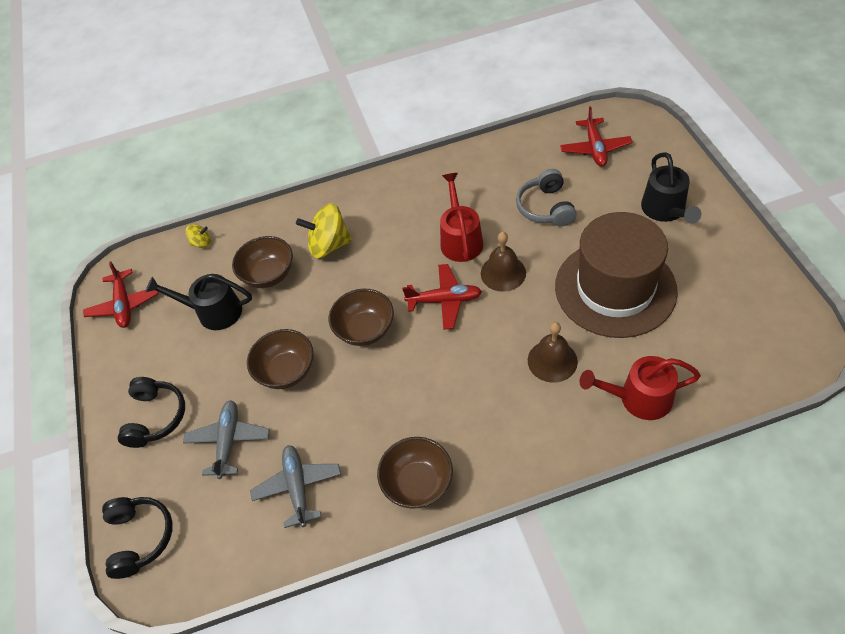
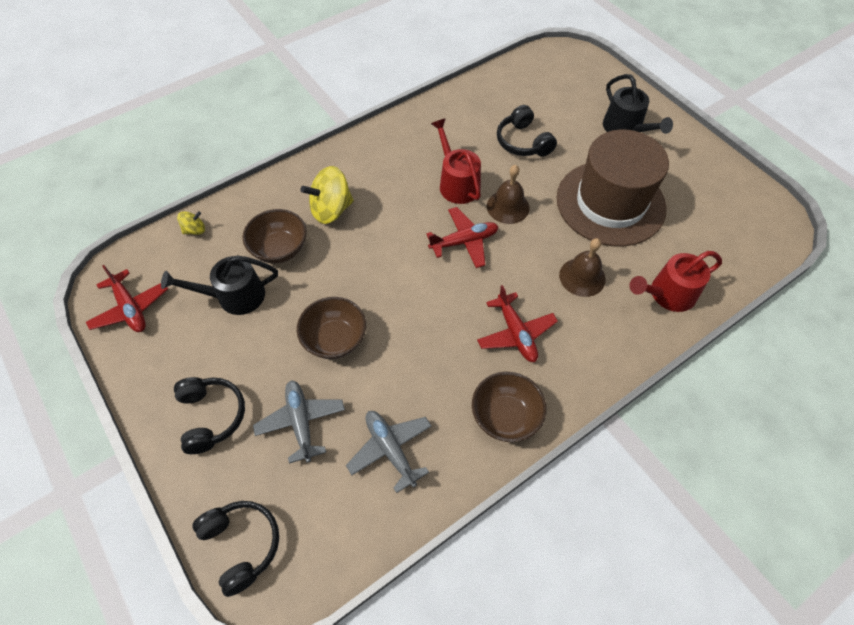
camera: 25 degrees left, 5 degrees up
brown bowl [329,289,394,346] -> none
grey headphones [516,169,577,226] -> black headphones [497,105,557,157]
red plane [560,106,632,167] -> red plane moved to [477,285,558,362]

